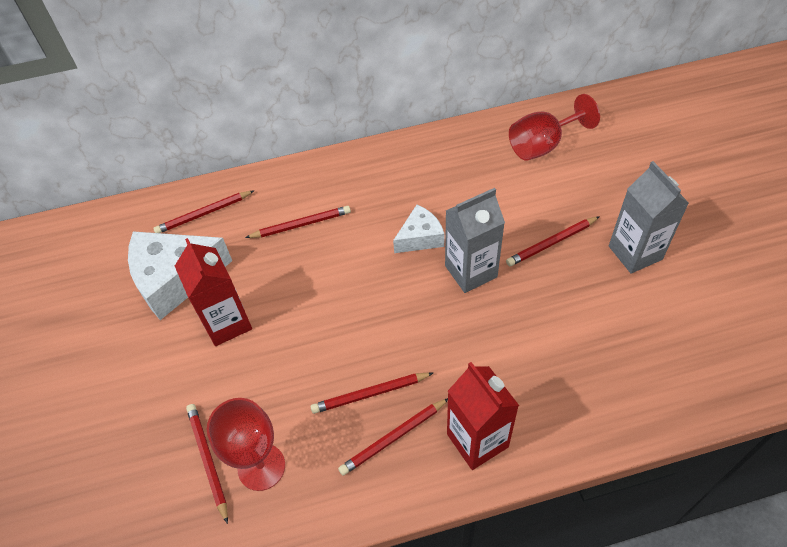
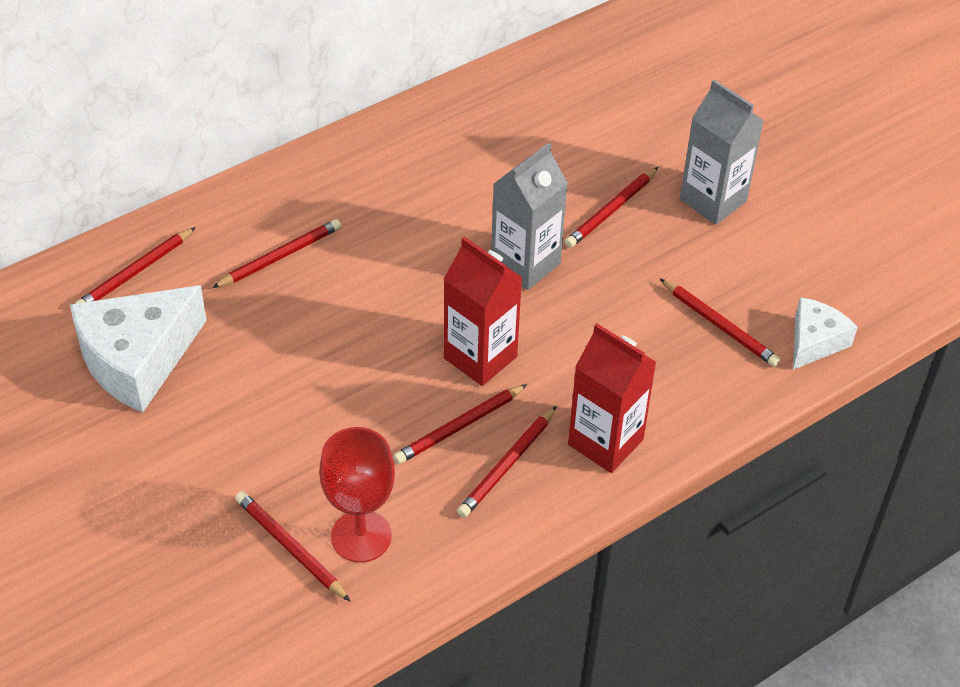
camera: 25 degrees left, 5 degrees down
red carton [175,238,252,346] -> red carton moved to [444,237,523,386]
white cheese [393,205,444,253] -> white cheese moved to [793,297,858,370]
red goblet [509,94,600,161] -> none
none -> red pencil [660,278,781,367]

